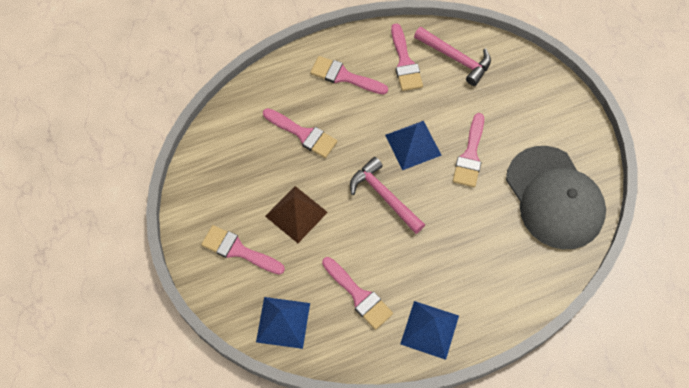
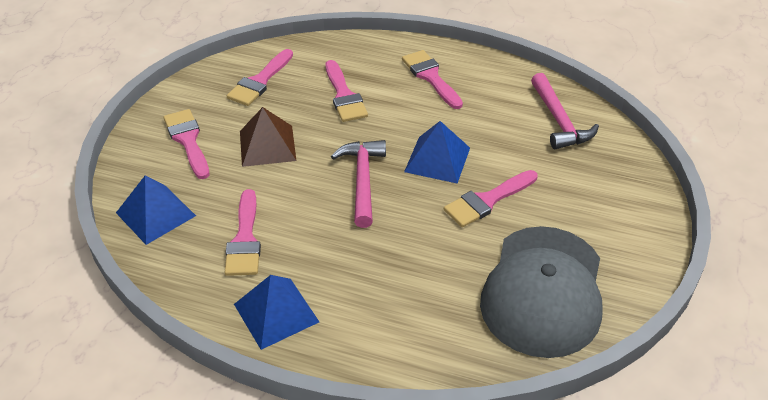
camera: 40 degrees right, 20 degrees down
pink brush [391,23,423,91] -> pink brush moved to [227,49,293,106]

